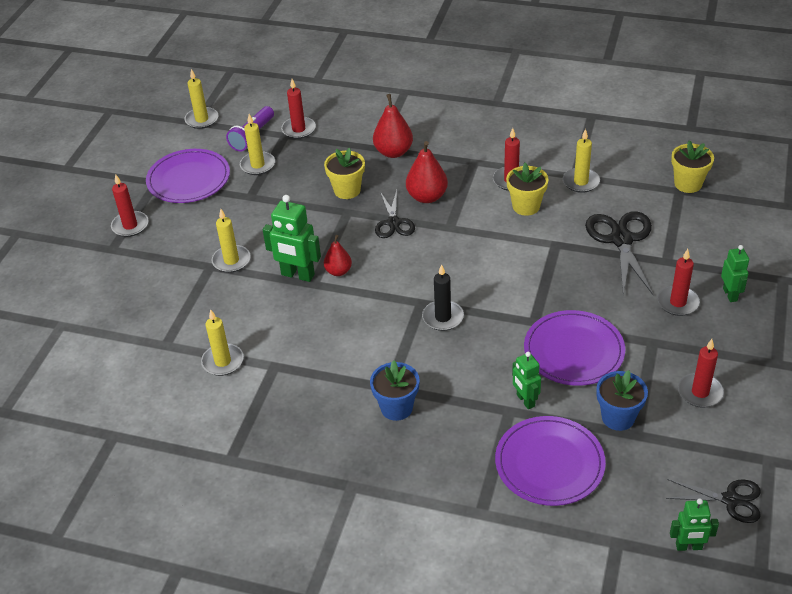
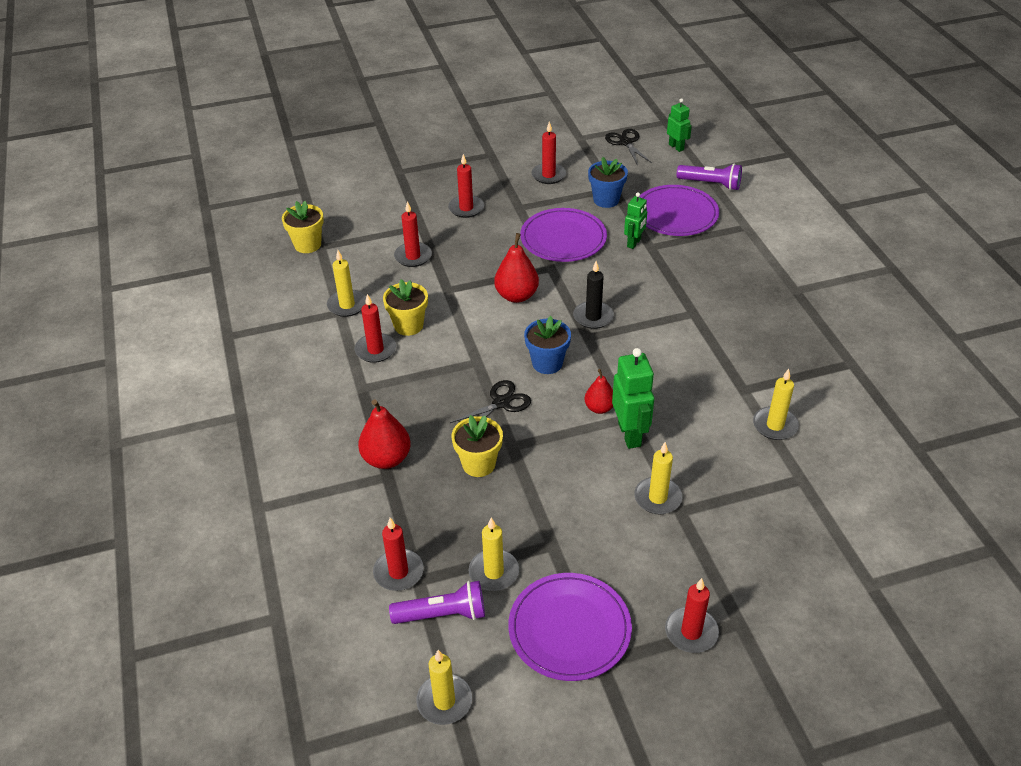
camera: 125 degrees left, 0 degrees up
blue flower pot [370,360,420,421] -> blue flower pot moved to [524,316,571,374]
red pear [406,141,448,203] -> red pear moved to [494,233,539,303]
black scissors [585,211,653,295] -> red candle [394,201,432,267]
green robot [721,245,749,302] -> none
none -> purple flashlight [677,164,742,190]

